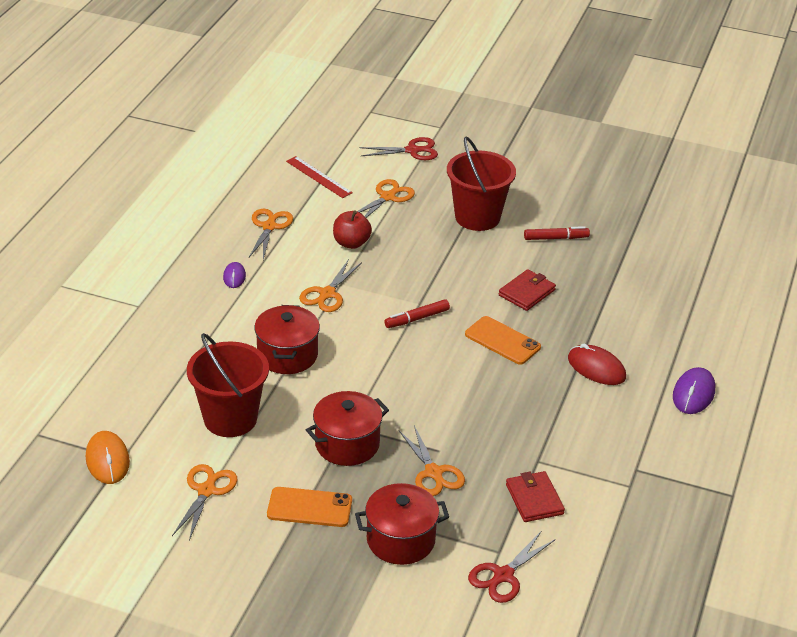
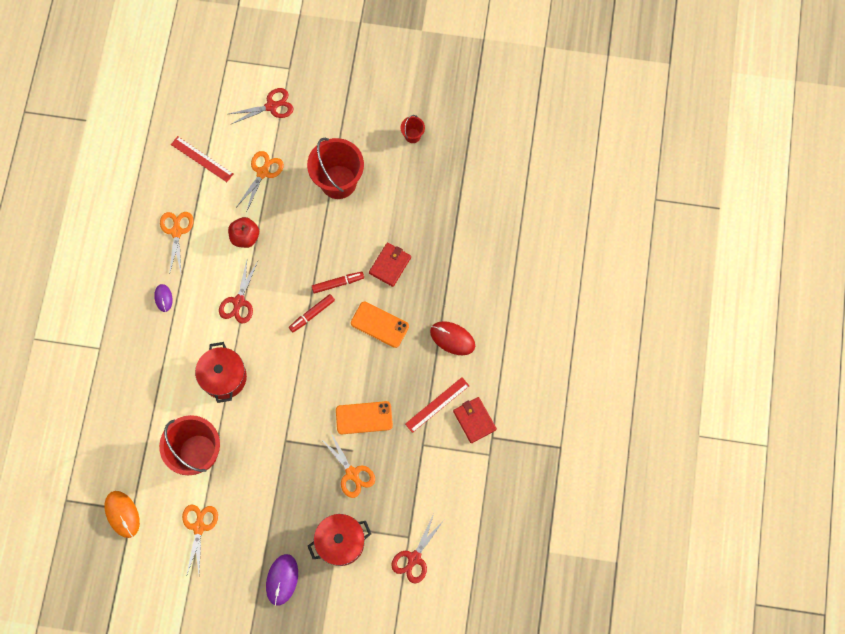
camera: 10 degrees left, 35 degrees up
orange phone [267,487,352,527] -> orange phone moved to [336,401,393,434]
orange scissors [299,259,362,312] -> red scissors [219,261,258,324]
red pot [306,391,389,466] -> none
red wallet [506,471,565,522] -> red wallet moved to [453,397,497,443]
red marker [524,226,590,240] -> red marker moved to [312,272,364,294]
purple mouse [673,367,715,414] -> purple mouse moved to [266,554,298,606]
none -> red bucket [400,115,425,143]
none -> red ruler [405,377,469,433]

